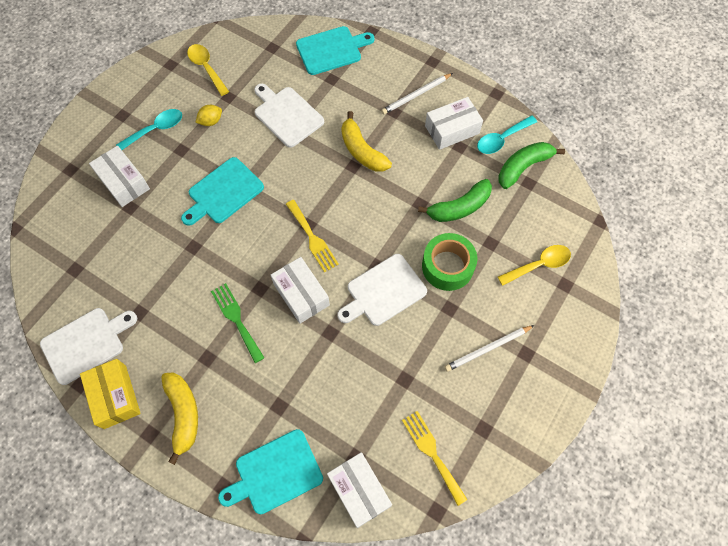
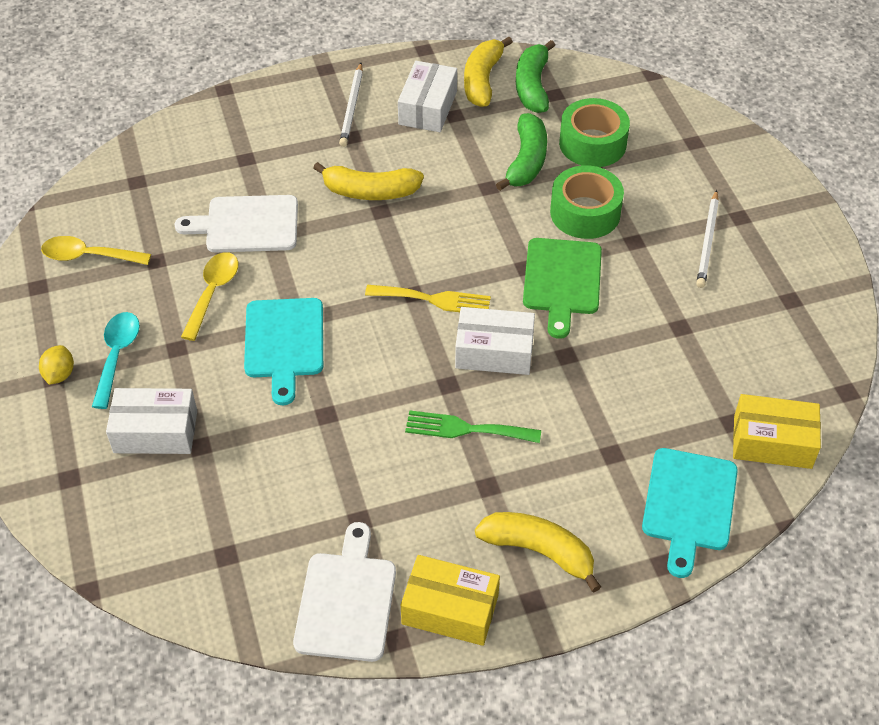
camera: 50 degrees left, 15 degrees down
yellow lemon [195,105,222,126] -> yellow lemon moved to [39,345,74,385]
turquoise cutting board [296,26,375,75] -> none
white box [327,452,392,528] -> yellow box [733,394,821,469]
white cutting board [337,254,427,326] -> green cutting board [523,238,602,339]
yellow fork [402,411,468,506] -> none
turquoise spoon [477,116,537,154] -> yellow banana [464,37,513,107]
yellow spoon [498,245,571,286] -> yellow spoon moved to [181,252,238,341]
none -> green tape [559,98,630,167]

